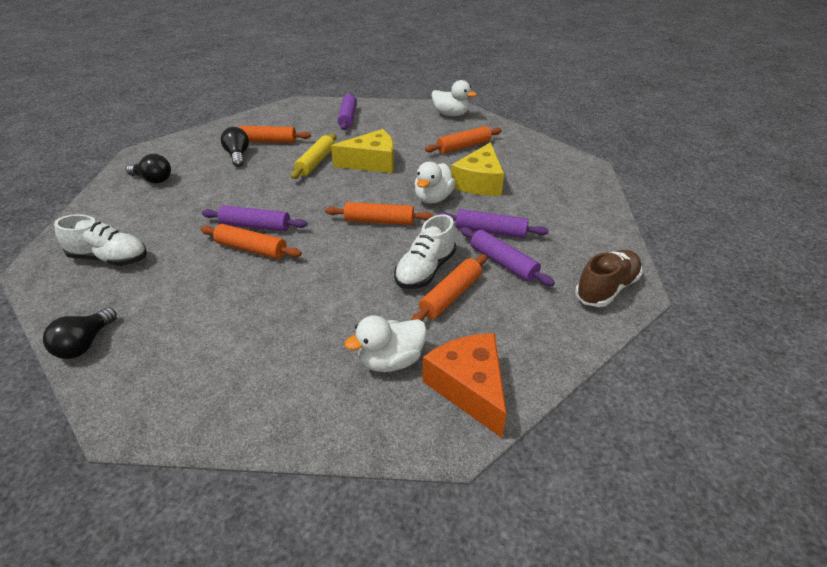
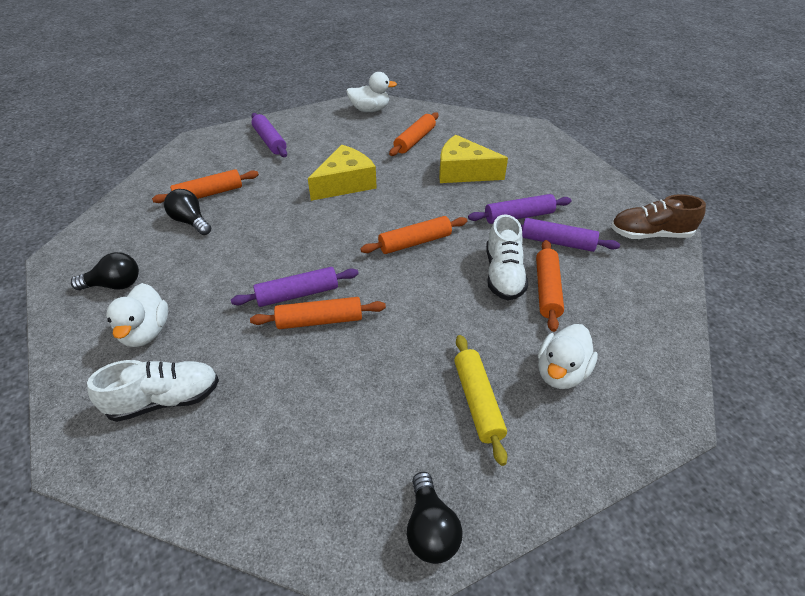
camera: 30 degrees left, 5 degrees up
black light bulb [43,307,117,359] -> black light bulb moved to [407,472,463,564]
yellow rolling pin [291,134,337,179] -> yellow rolling pin moved to [454,335,508,466]
white duck [414,162,455,204] -> white duck moved to [106,283,168,347]
orange cheese [423,333,506,438] -> none
yellow cheese [451,142,504,196] -> yellow cheese turned 120 degrees clockwise [439,135,508,183]
brown shoe [575,250,642,307] -> brown shoe turned 105 degrees counterclockwise [611,194,706,239]

